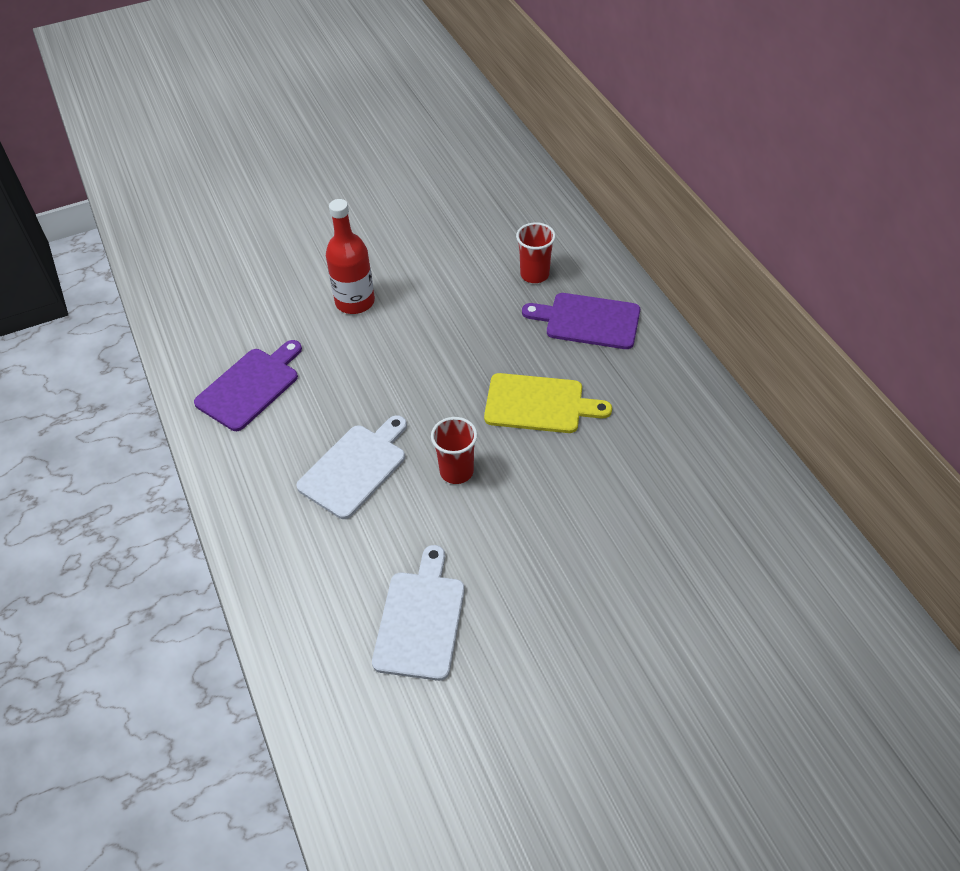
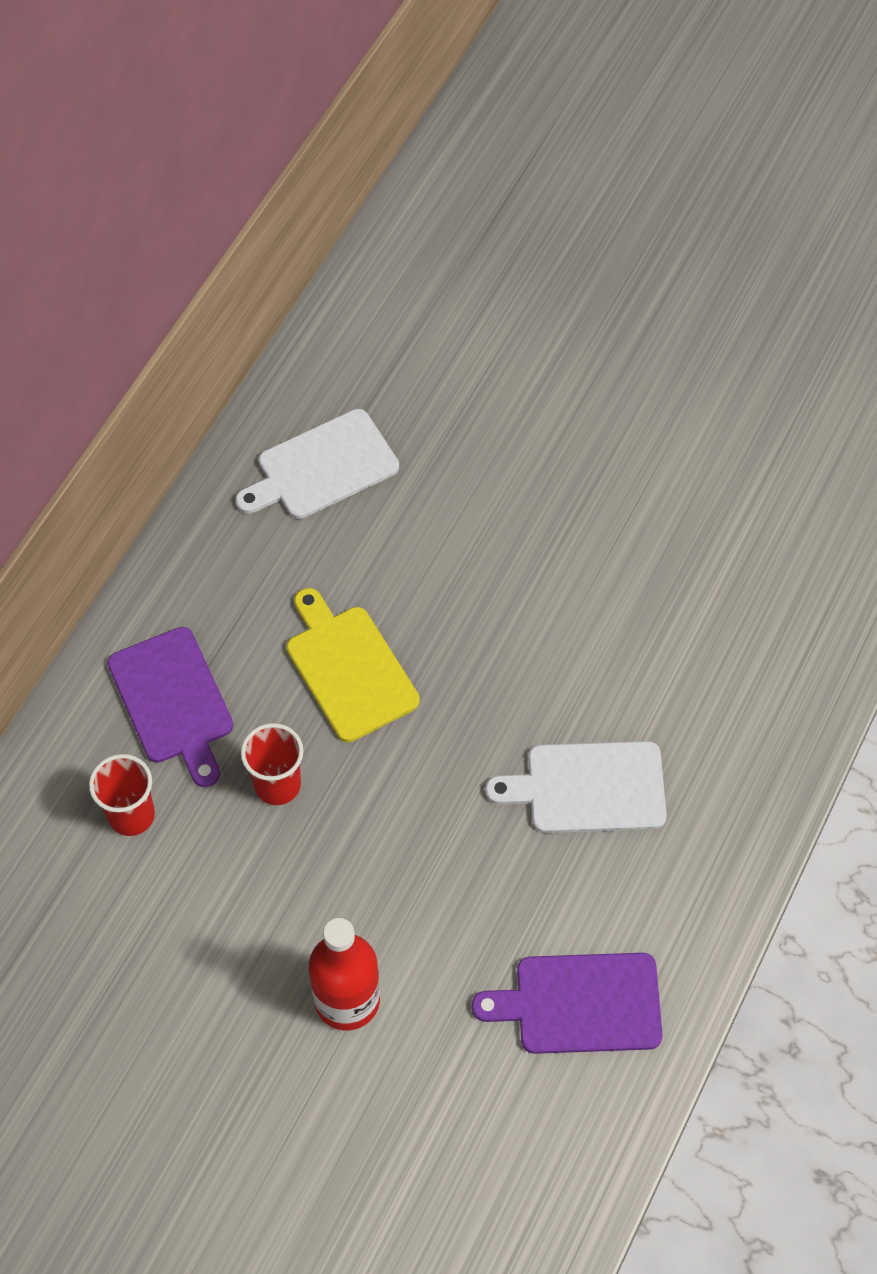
camera: 130 degrees left, 10 degrees up
white cutting board [372,545,465,681] -> white cutting board moved to [235,409,399,519]
red cup [431,417,478,484] -> red cup moved to [241,723,304,805]

